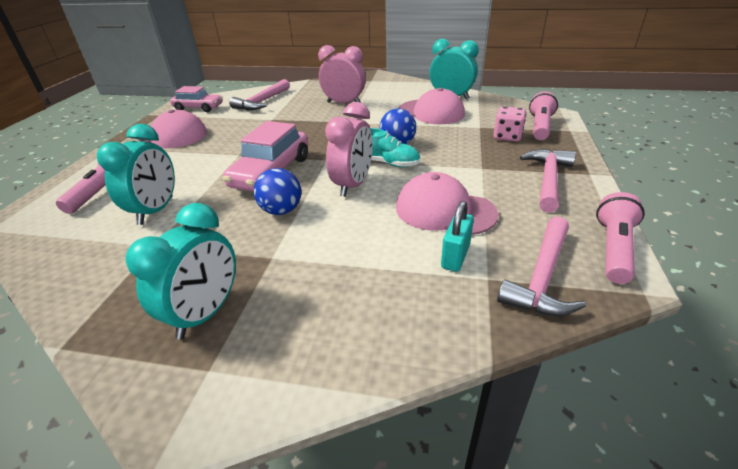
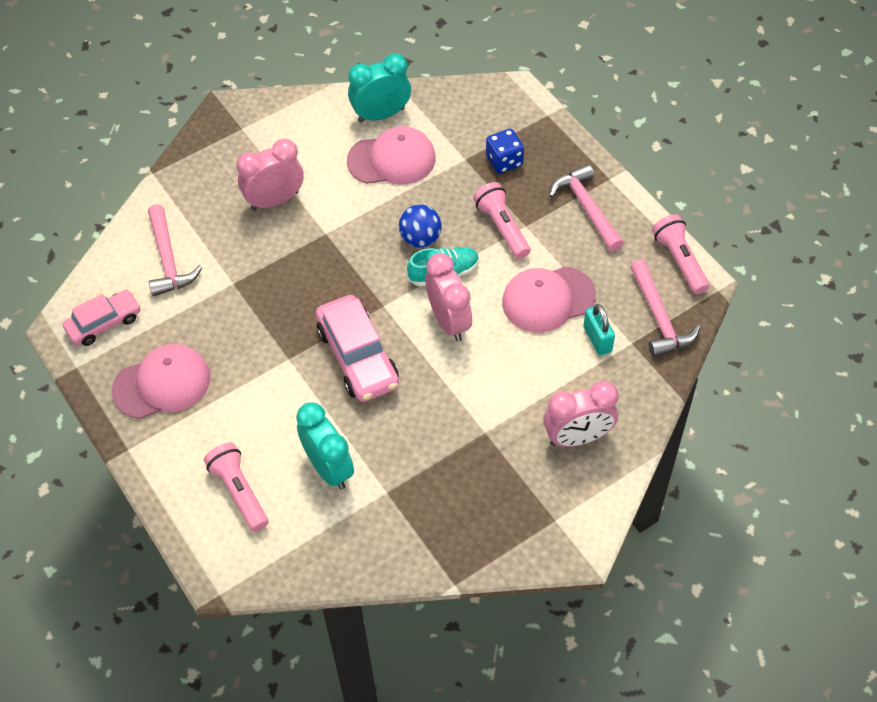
camera: 45 degrees left, 20 degrees up
turquoise clock [126,203,236,339] -> none
blue ball [254,168,301,215] -> none
pink dice [494,106,526,142] -> blue dice [486,129,524,174]
pink flashlight [529,91,558,140] -> pink flashlight moved to [473,182,530,259]
none -> pink clock [543,381,619,447]

